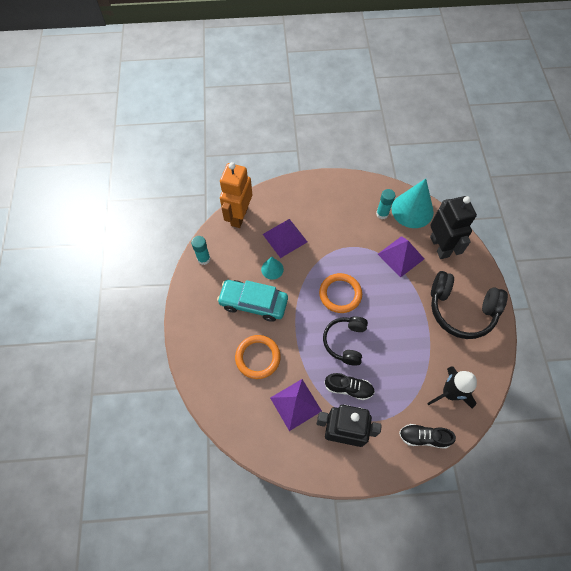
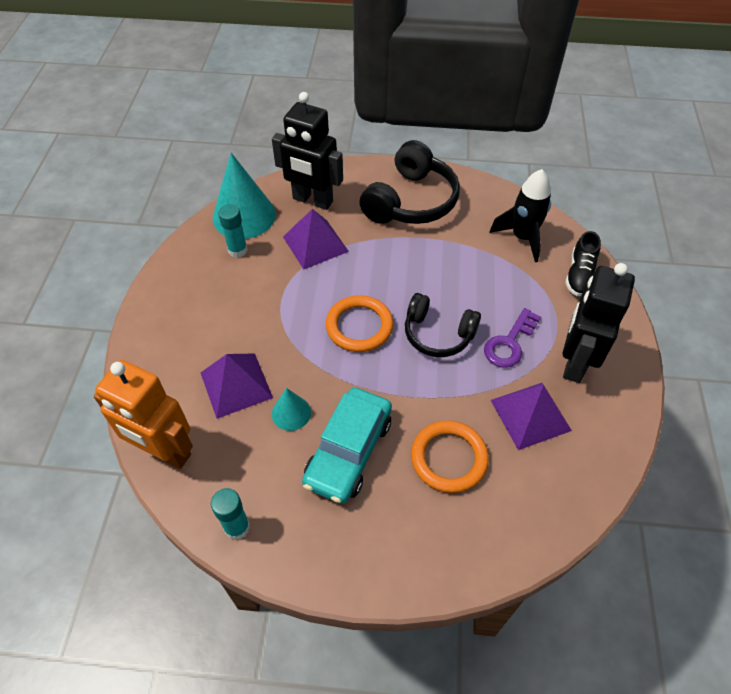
camera: 80 degrees left, 10 degrees down
black shoe [324,373,375,400] -> purple key [484,308,541,368]
black robot [430,196,477,259] -> black robot turned 150 degrees counterclockwise [272,92,343,210]

